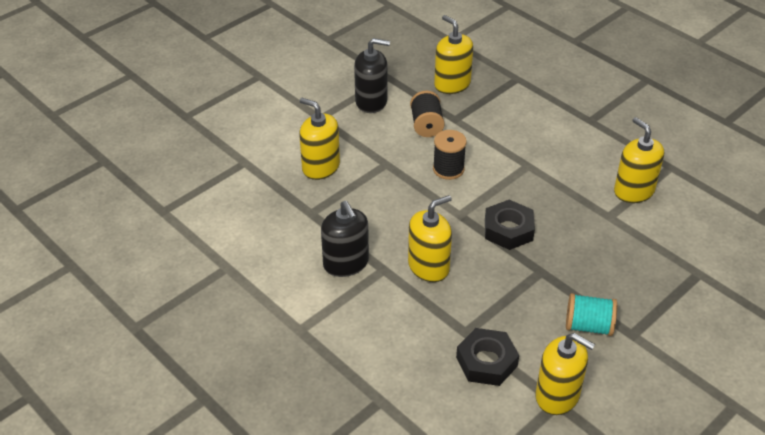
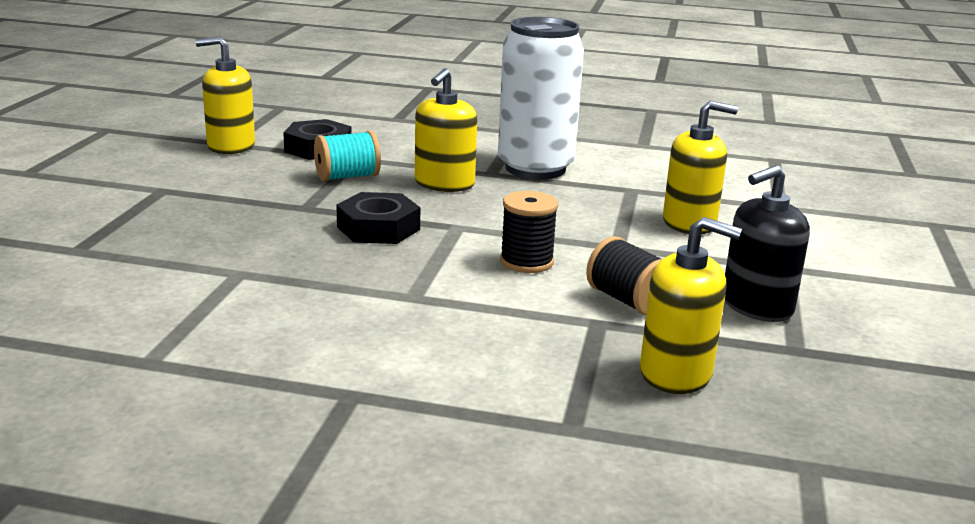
camera: 145 degrees right, 20 degrees down
black soap dispenser [321,201,369,277] -> white can [498,17,584,179]
turquoise spool [566,293,617,336] -> turquoise spool moved to [314,131,381,182]
yellow soap dispenser [614,117,664,203] -> none

